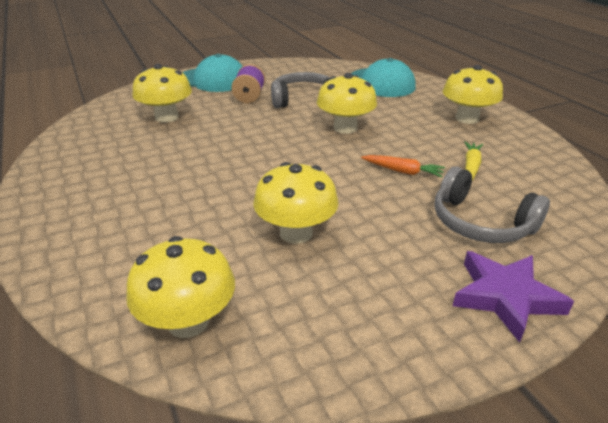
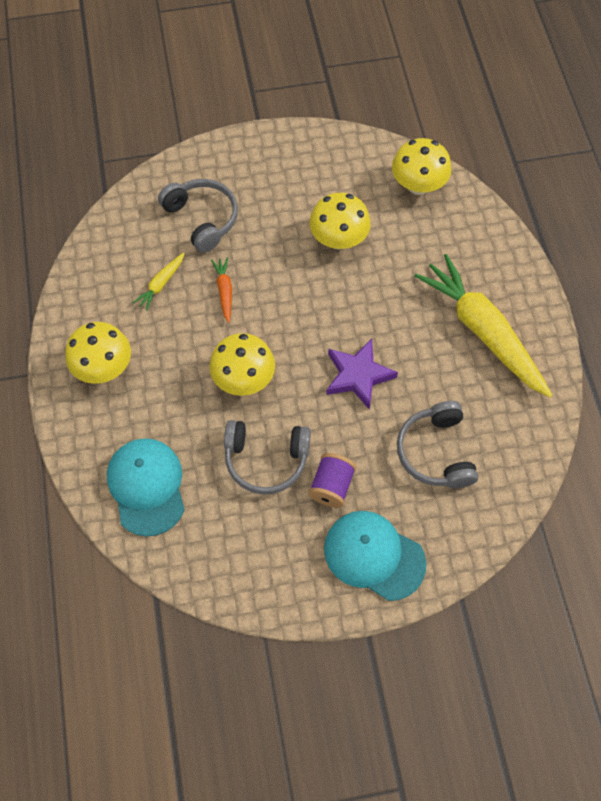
camera: 165 degrees left, 30 degrees up
yellow mushroom [132,64,192,123] -> grey headphones [397,401,478,488]
orange carrot [361,155,445,177] -> orange carrot turned 45 degrees clockwise [211,257,232,323]
purple star [453,251,574,343] -> purple star moved to [326,339,398,410]
none -> yellow carrot [414,254,552,398]

